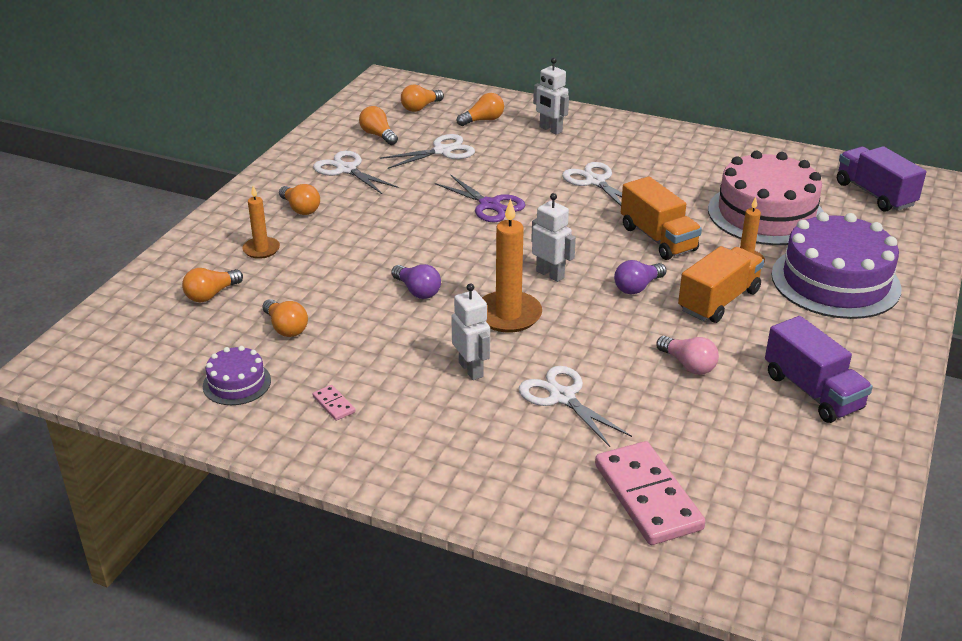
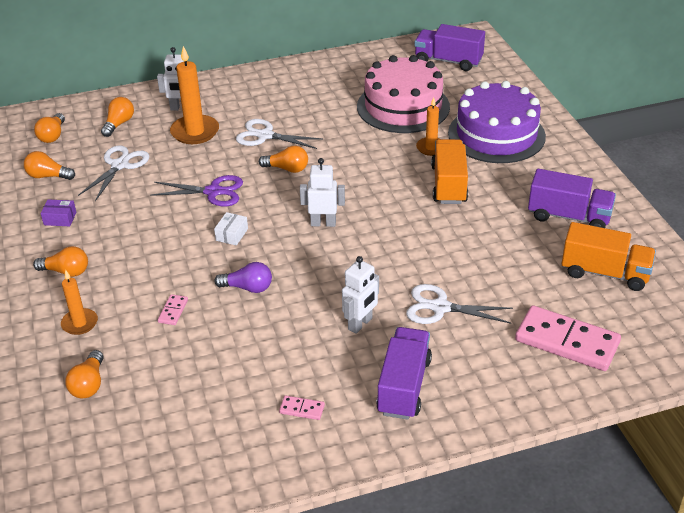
camera: 40 degrees left, 5 degrees up
purple cake [203,346,271,405] -> none
orange light bulb [262,299,308,337] -> orange light bulb moved to [259,146,308,173]
white scissors [313,151,398,194] -> purple box [41,199,76,226]
white robot [451,283,490,380] -> white robot turned 105 degrees clockwise [342,256,379,334]
orange candle [482,199,542,333] -> orange candle moved to [170,46,219,144]
purple light bulb [614,260,666,294] -> none
orange truck [621,176,702,260] -> orange truck moved to [562,222,656,291]
pink light bulb [656,336,719,375] -> none
none -> pink domino [158,294,188,325]
none -> white box [214,212,248,246]
none -> purple truck [376,327,432,420]

